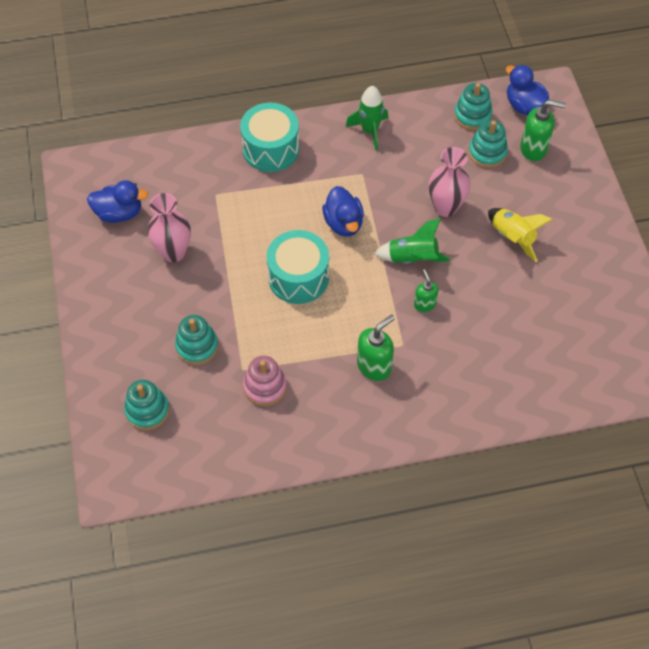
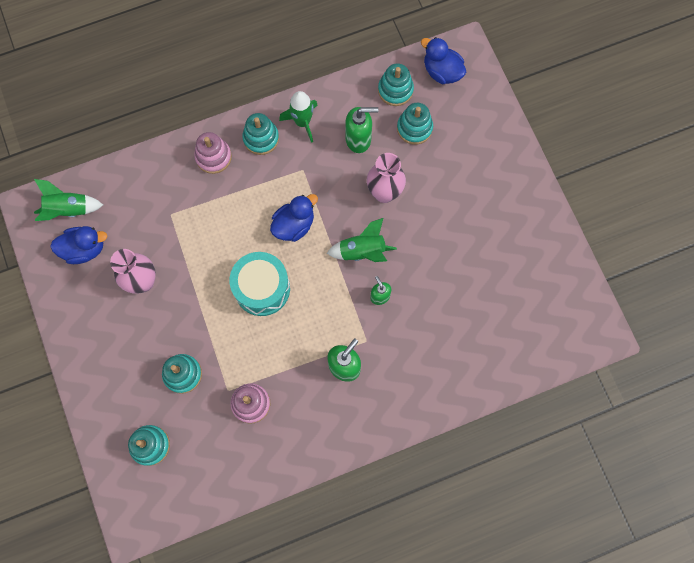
camera: 10 degrees left, 15 degrees up
turquoise drum [240,103,299,172] -> pink stacking toy [194,132,232,174]
blue duck [322,186,364,237] -> blue duck turned 105 degrees counterclockwise [270,194,318,242]
yellow rocket [488,208,553,262] -> none
green soap dispenser [520,100,566,161] -> green soap dispenser moved to [346,107,378,153]
none -> green rocket [34,179,103,221]
none -> turquoise stacking toy [242,113,279,155]

